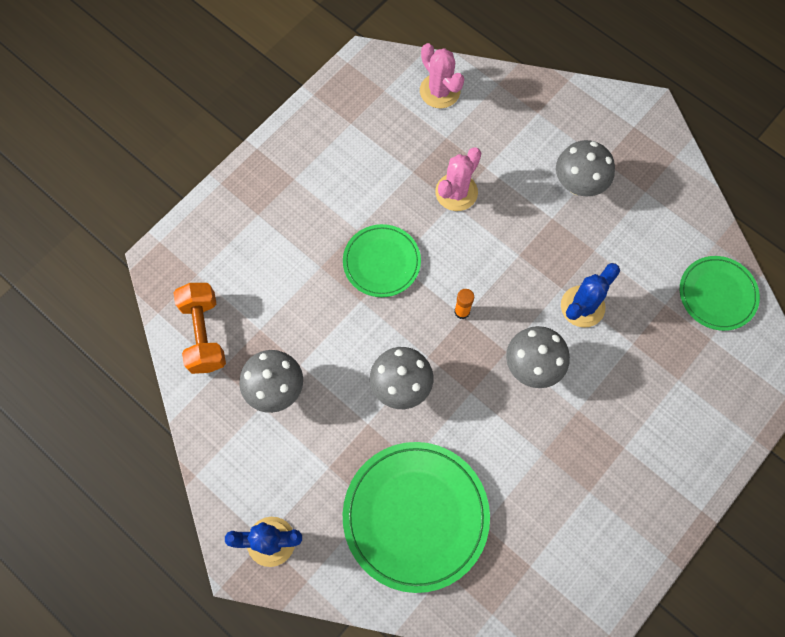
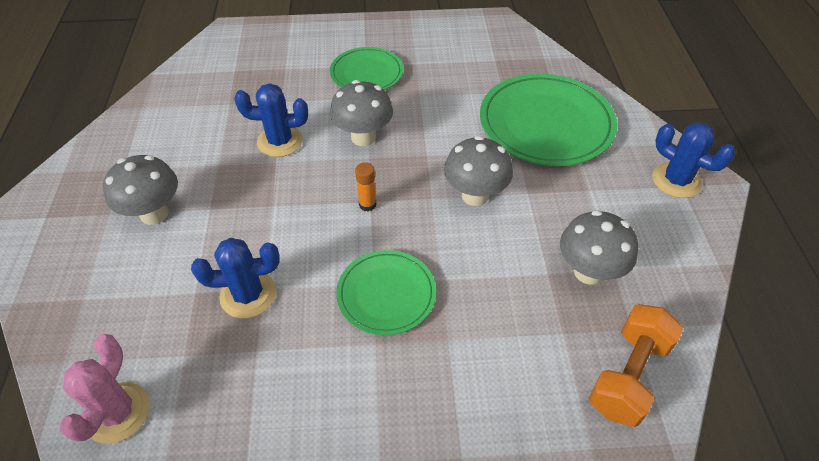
camera: 135 degrees left, 20 degrees down
pink cactus [435,147,481,211] -> blue cactus [191,238,279,318]
green plate [680,256,760,331] -> green plate moved to [330,47,403,90]

